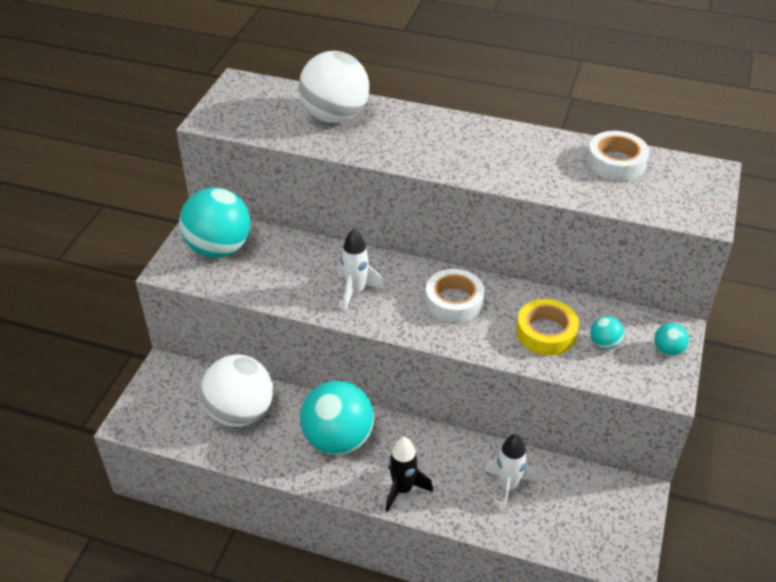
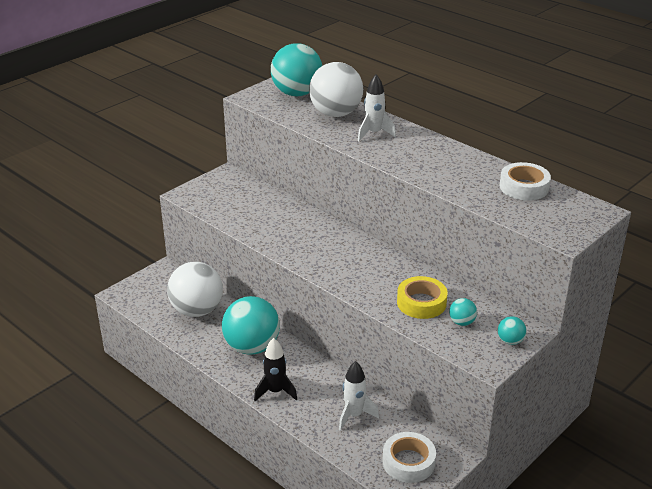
camera: 25 degrees right, 10 degrees down
turquoise ball [179,187,251,258] -> turquoise ball moved to [271,43,322,96]
white rocket [338,229,385,311] -> white rocket moved to [358,74,396,141]
white tape [425,269,485,323] -> white tape moved to [382,432,436,483]

